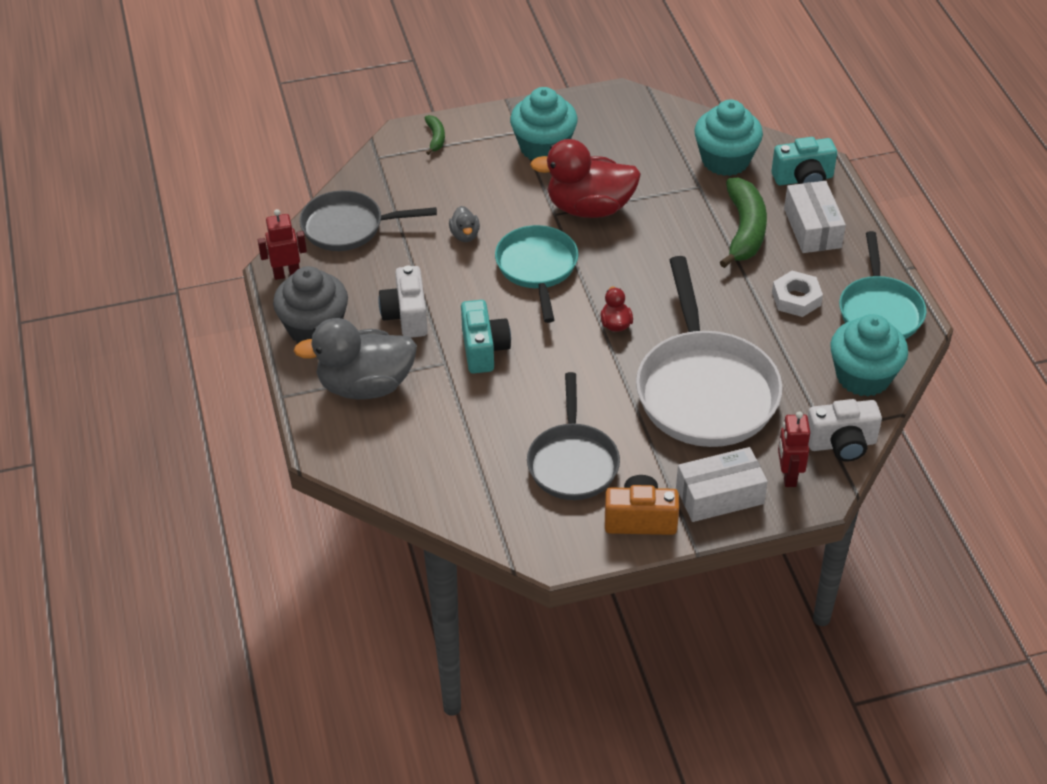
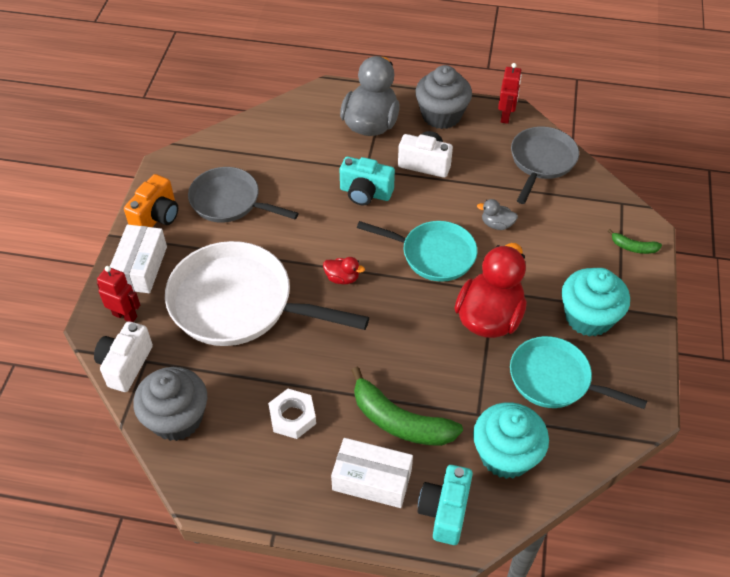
camera: 115 degrees right, 5 degrees up
turquoise cupcake [830,314,908,397] -> grey cupcake [133,367,207,441]
turquoise pan [839,231,927,339] -> turquoise pan moved to [510,336,647,409]

